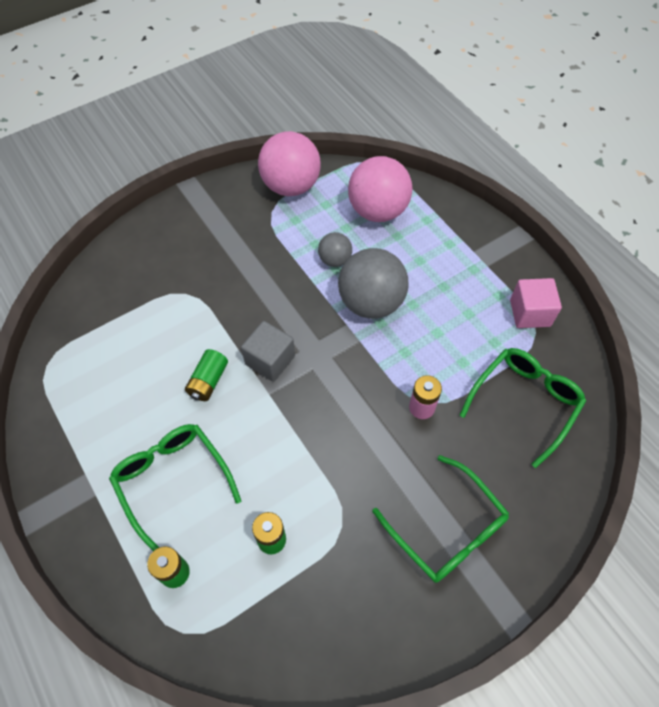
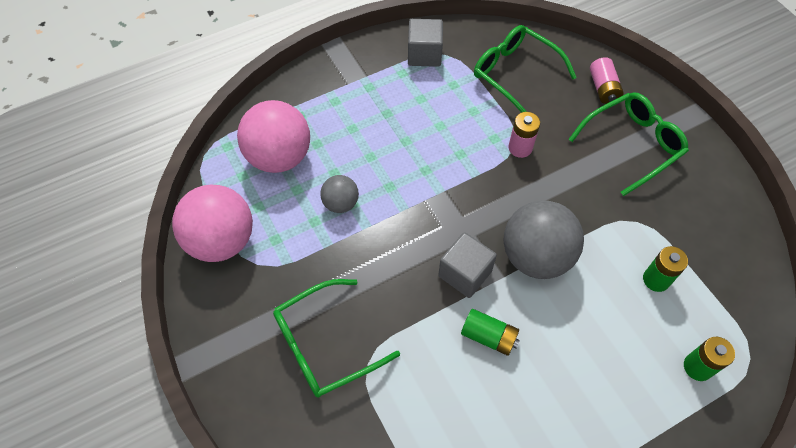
camera: 85 degrees left, 0 degrees up
green glasses [109,424,241,551] -> green glasses moved to [273,279,400,398]
grey ball [338,248,408,319] -> grey ball moved to [503,200,584,279]
pink cube [510,278,562,328] -> grey cube [408,19,443,67]
none -> pink battery [590,57,624,104]

